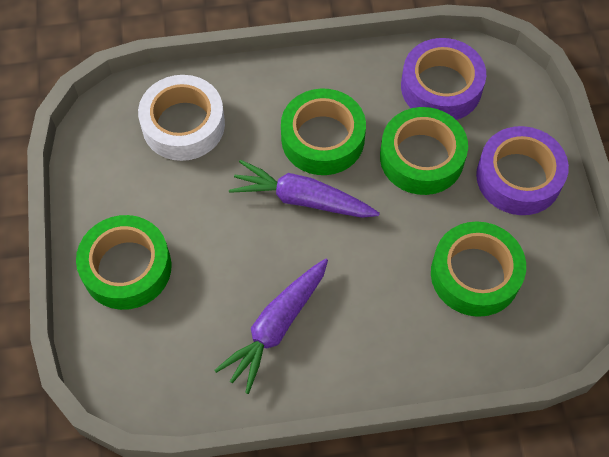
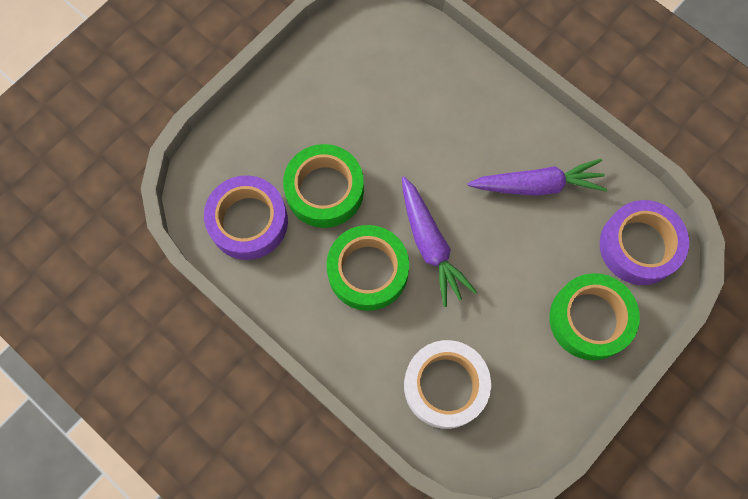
camera: 130 degrees left, 10 degrees up
green tape [431,221,526,317] -> none
purple tape [476,126,569,215] -> purple tape moved to [600,200,689,285]

